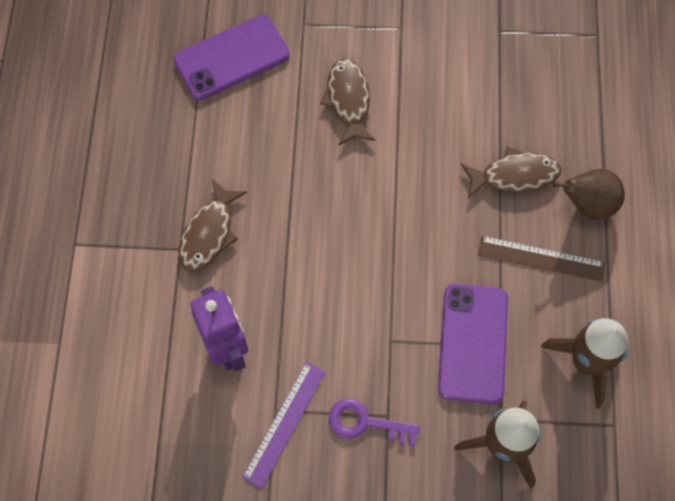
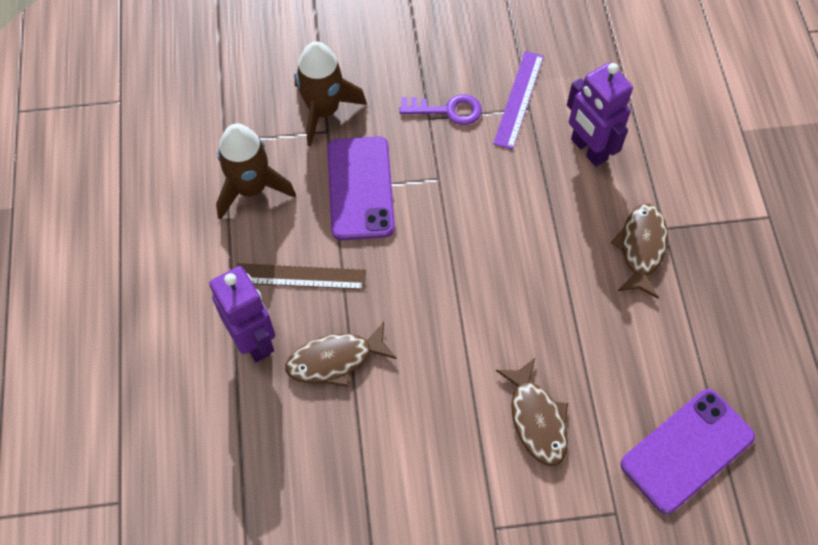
camera: 170 degrees right, 5 degrees down
brown pear [553,169,625,221] -> purple robot [209,266,275,362]

